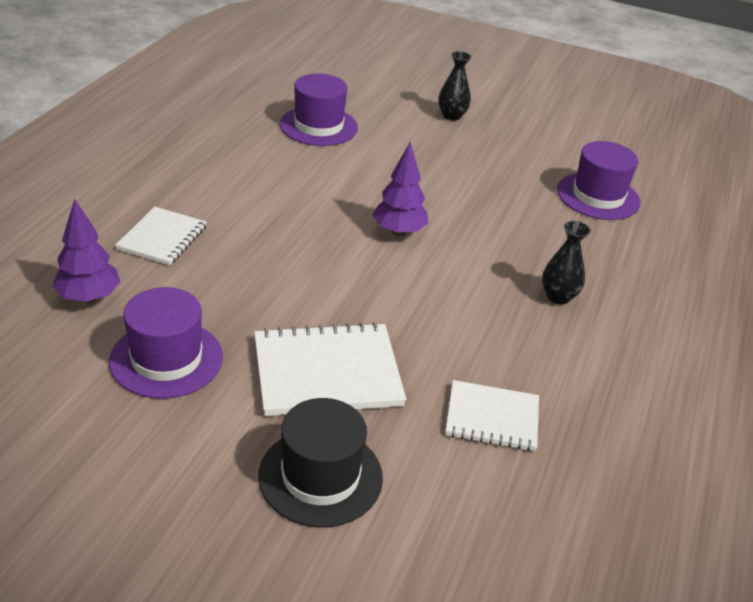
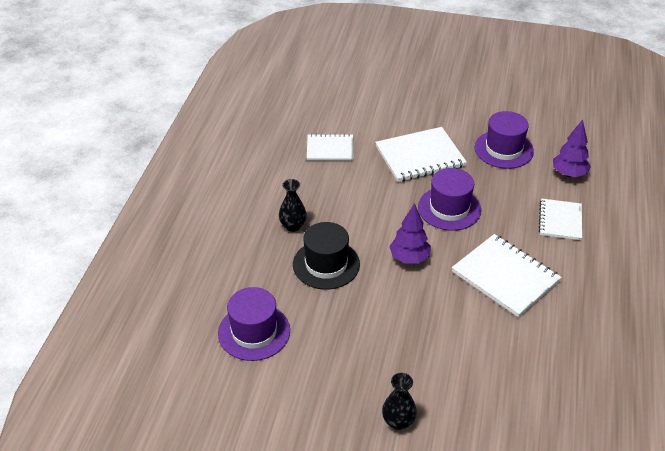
camera: 175 degrees right, 5 degrees up
black hat [258,398,383,527] -> black hat moved to [293,222,360,290]
purple hat [280,74,358,146] -> purple hat moved to [418,168,481,231]
none -> white notebook [452,234,562,317]

